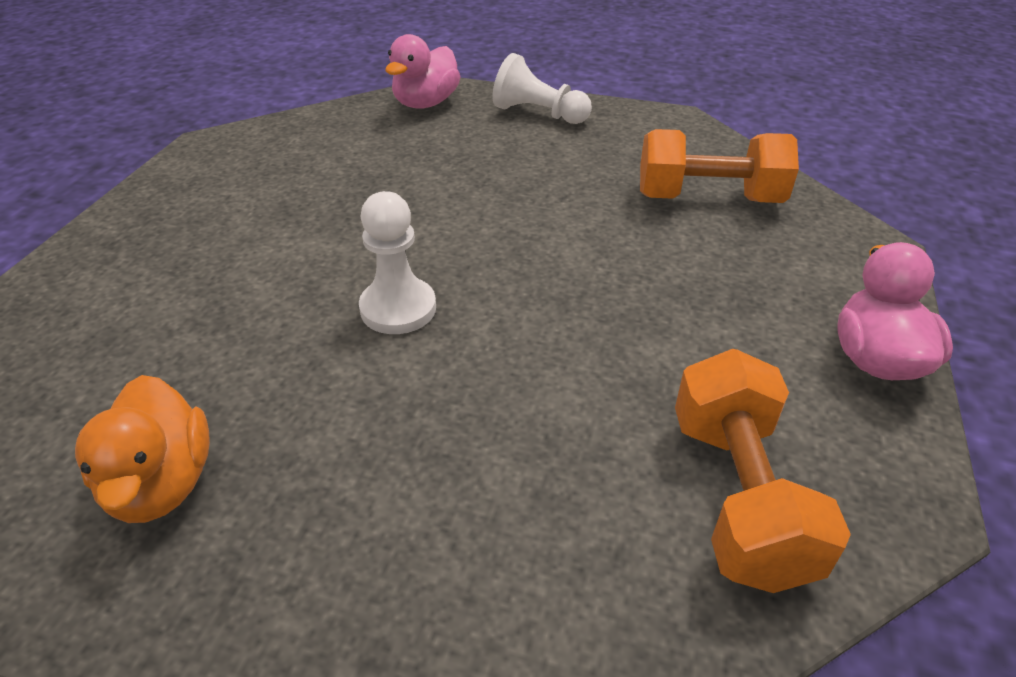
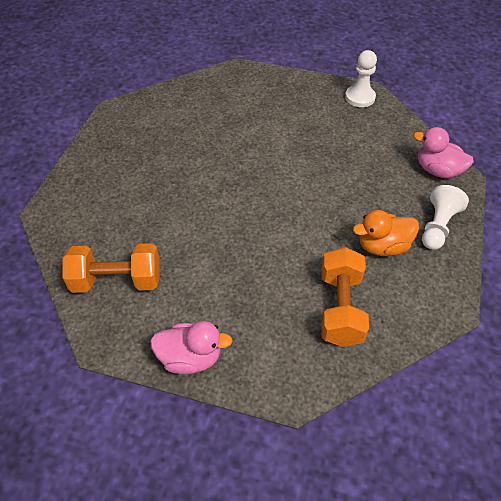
camera: 90 degrees right, 10 degrees up
orange duck [75,375,210,523] -> orange duck moved to [353,210,419,256]
white pawn [359,191,436,334] -> white pawn moved to [345,50,377,107]

